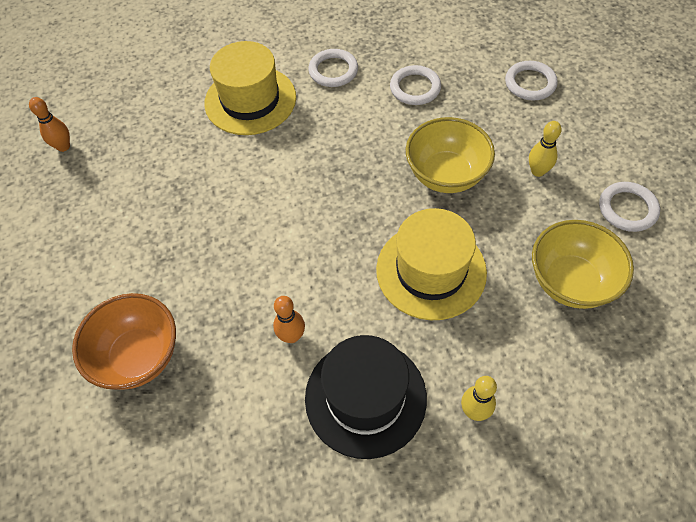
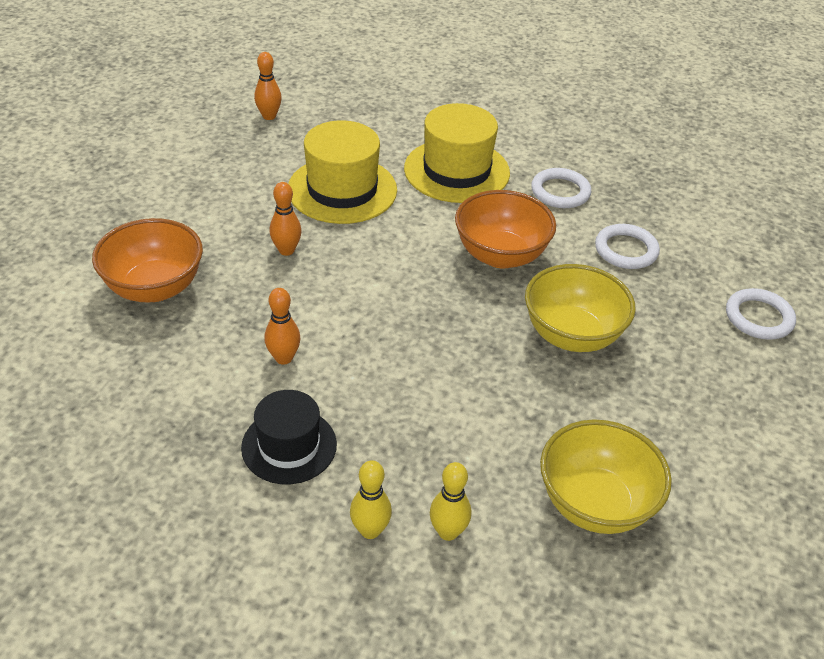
camera: 35 degrees right, 15 degrees down
black hat [305,335,427,459] -> black hat [241,390,337,484], size x0.66
yellow hat [376,208,487,320] -> yellow hat moved to [288,120,397,224]
yellow bowling pin [529,121,562,177] -> yellow bowling pin moved to [430,462,471,541]
white ring [599,182,660,232] -> none
none -> orange bowling pin [269,182,302,256]
none -> orange bowl [455,190,556,268]

